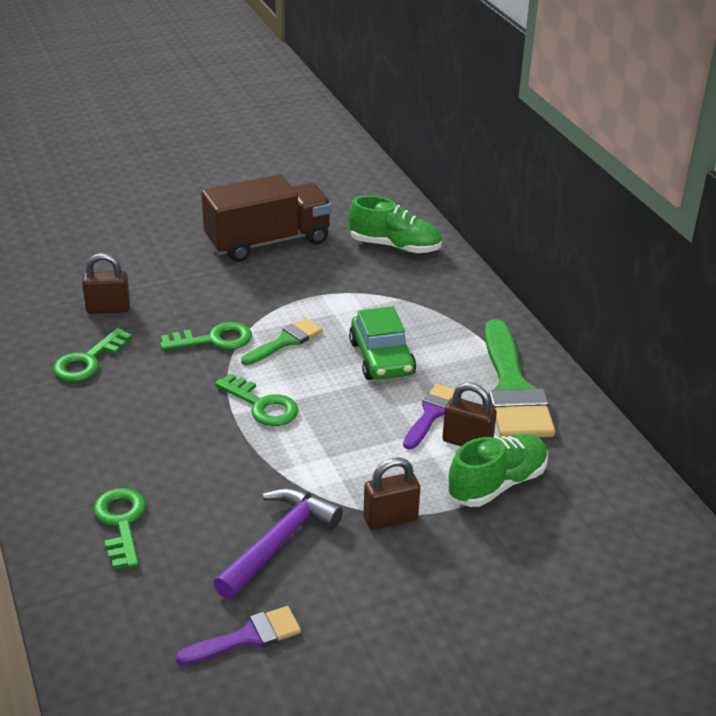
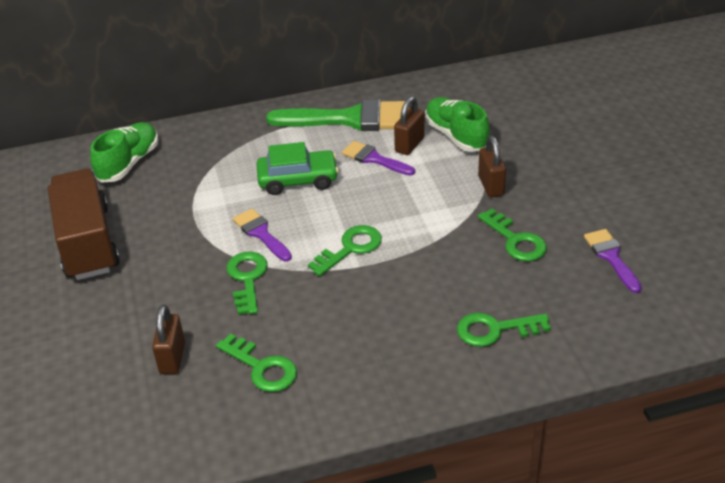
camera: 80 degrees left, 5 degrees up
purple hammer [213,488,343,599] -> green key [478,209,547,261]
green brush [241,318,323,365] -> purple brush [233,209,292,261]

